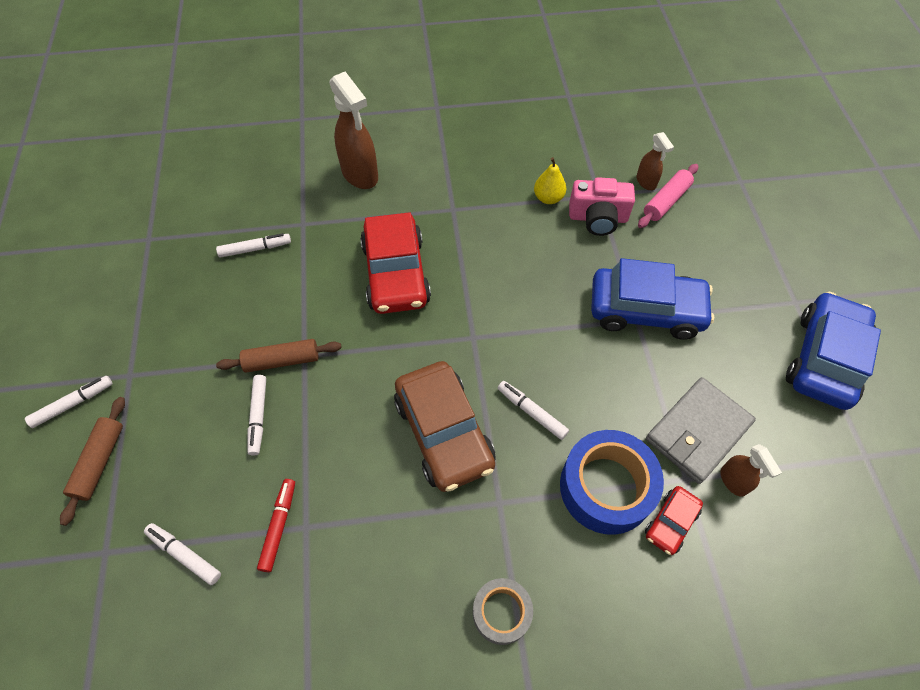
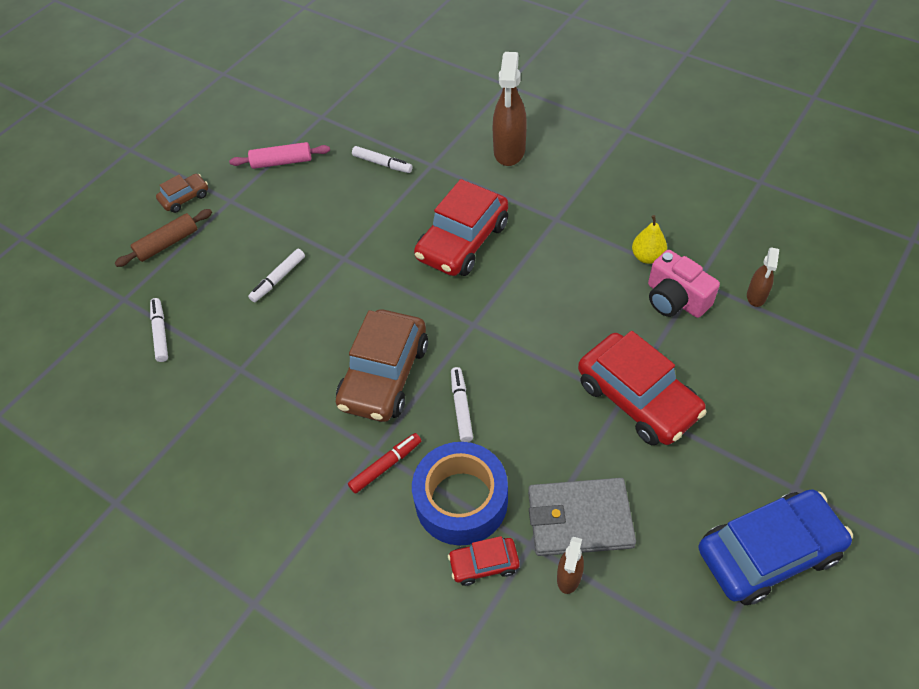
camera: 45 degrees right, 5 degrees down
white marker [25,376,112,428] -> brown car [156,174,208,213]
brown rolling pin [216,339,342,373] -> none
red marker [257,479,295,572] -> red marker moved to [348,433,421,494]
grey tape [473,578,533,645] -> none
blue car [591,258,714,340] -> red car [578,331,707,445]
pink rolling pin [638,164,698,228] -> pink rolling pin moved to [229,142,330,169]

